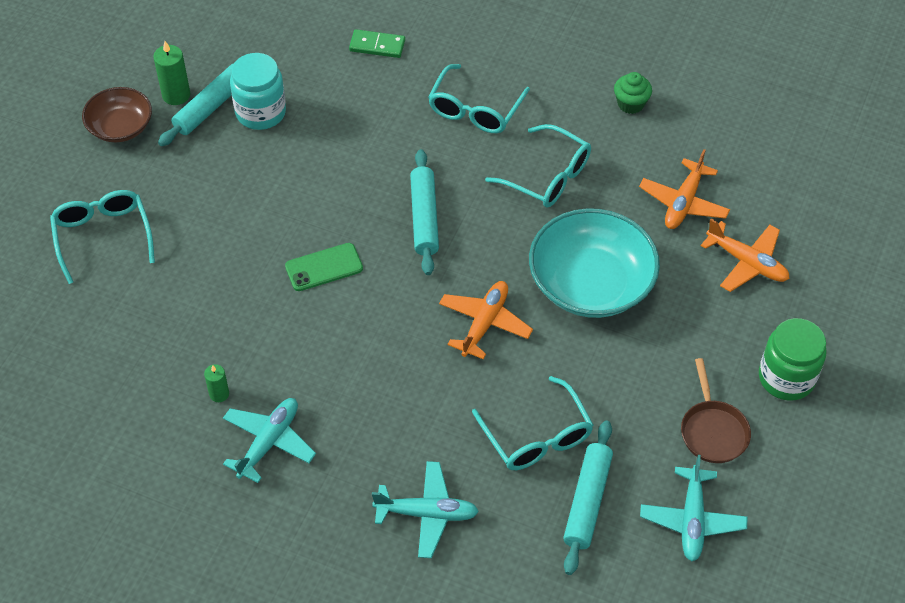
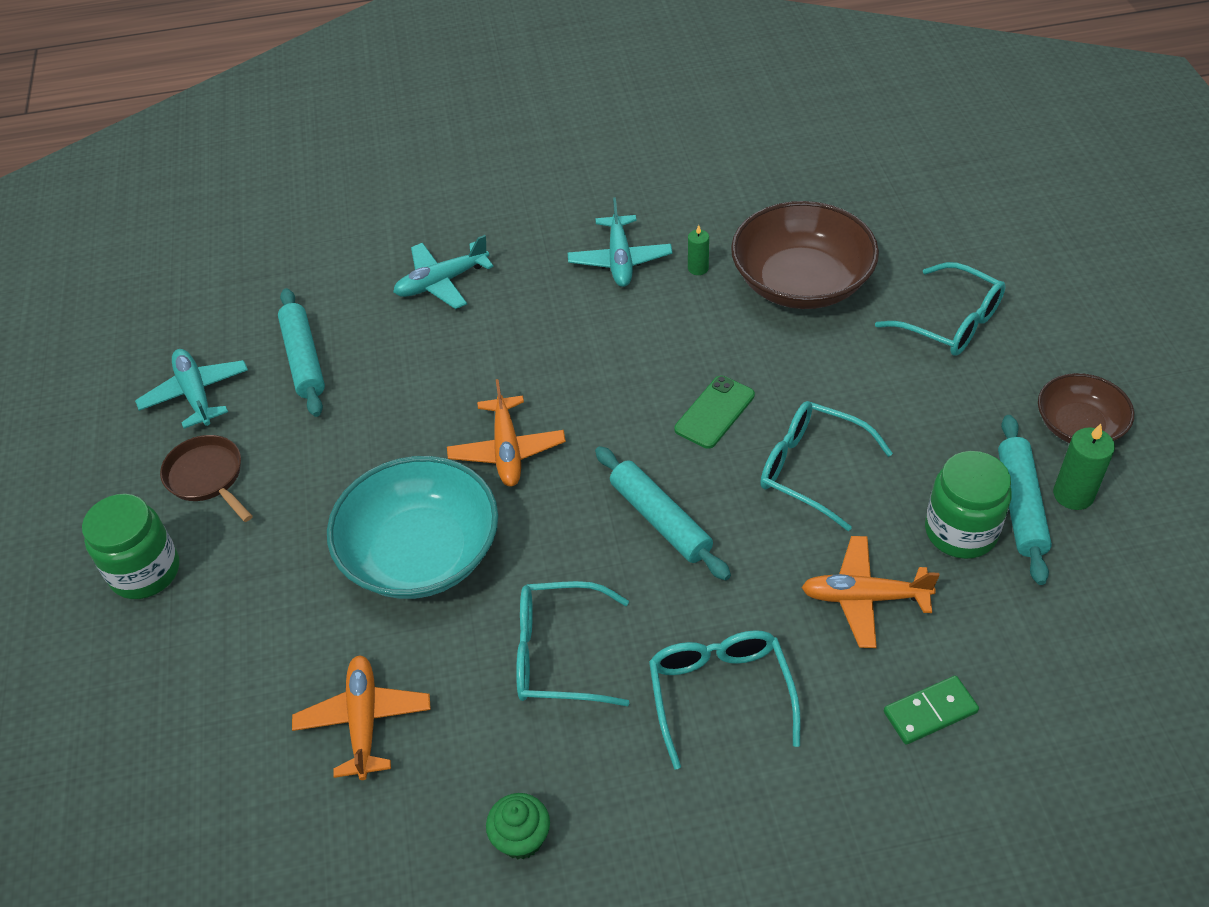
camera: 150 degrees right, 5 degrees down
turquoise jar [230,53,286,130] -> green jar [925,451,1012,559]
turquoise glasses [472,376,593,470] -> turquoise glasses moved to [760,401,893,531]
orange plane [701,219,789,292] -> orange plane moved to [801,536,940,648]
none -> brown bowl [731,201,879,309]

